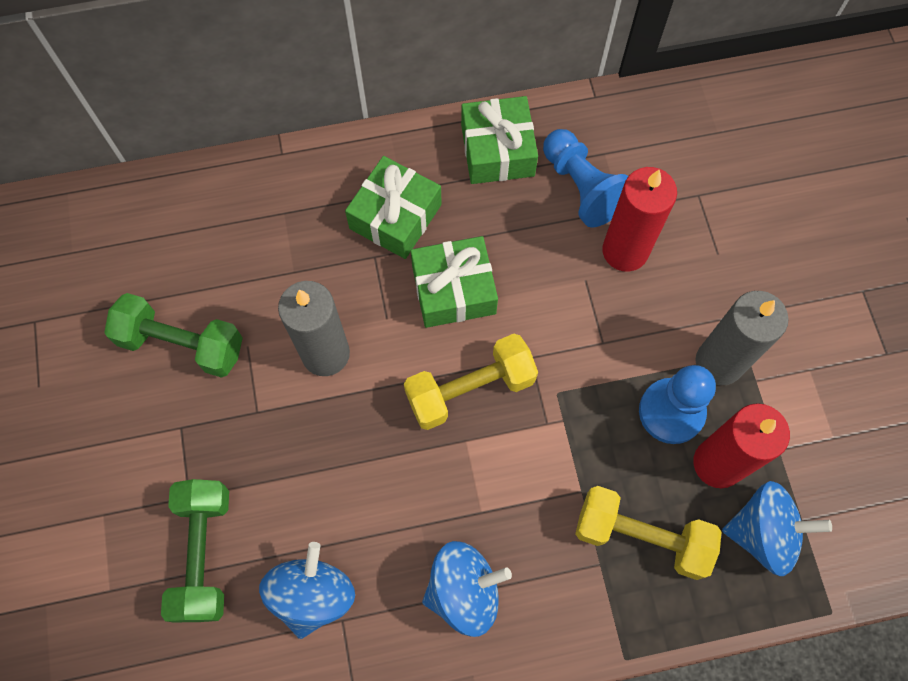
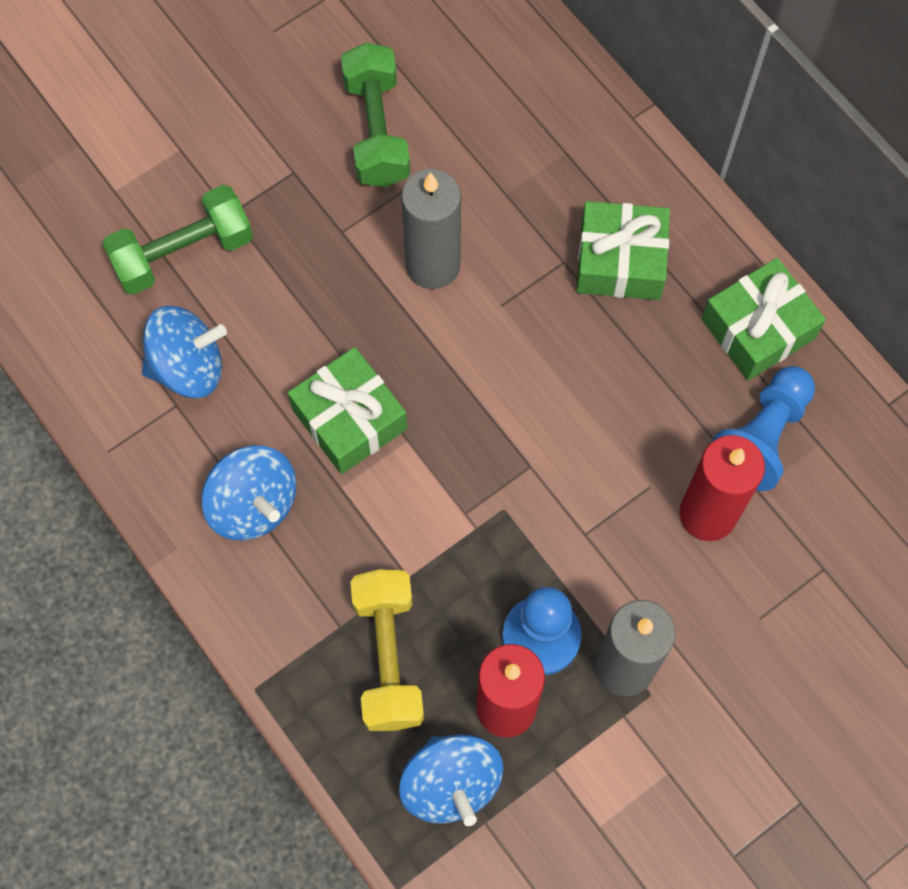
camera: 65 degrees right, 0 degrees up
yellow dumbbell [404,334,538,430] -> none
green gift [411,236,498,328] -> green gift moved to [288,347,407,474]

